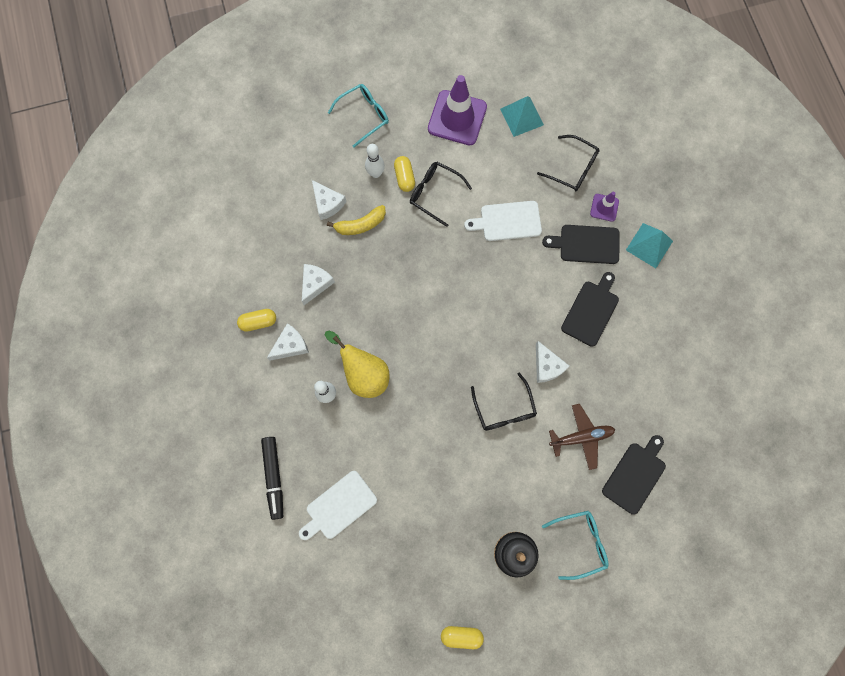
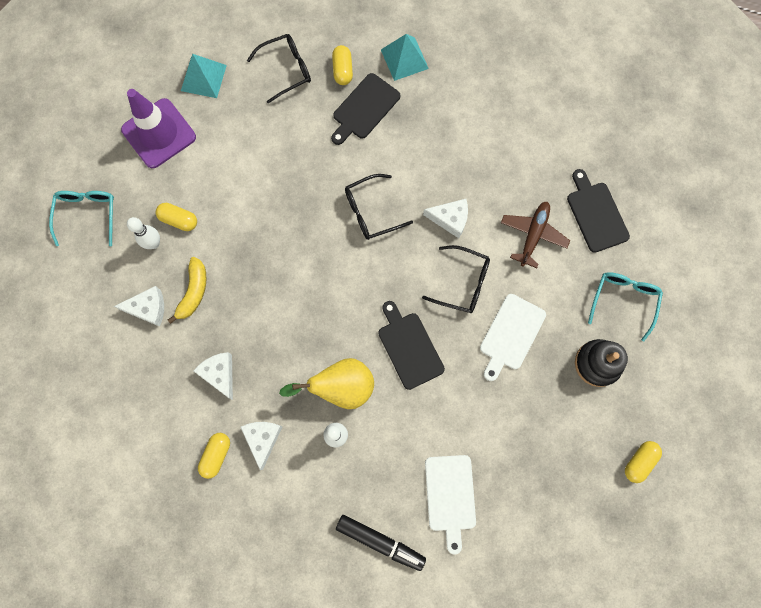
camera: 55 degrees left, 0 degrees up
black glasses [410,162,472,227] -> black glasses moved to [345,174,413,240]
white cutting board [464,201,542,241] -> white cutting board moved to [480,294,546,381]
black cutting board [561,272,619,347] -> black cutting board moved to [378,301,445,390]
purple traffic cone [590,192,619,222] -> yellow capsule [332,45,353,85]

